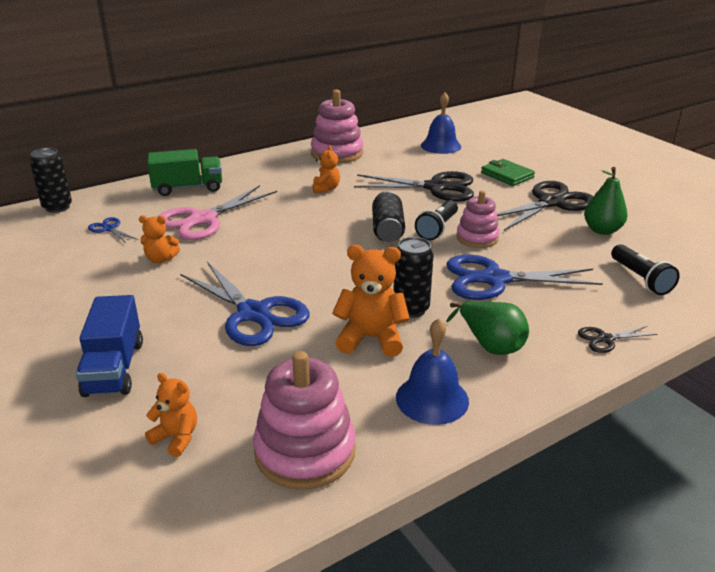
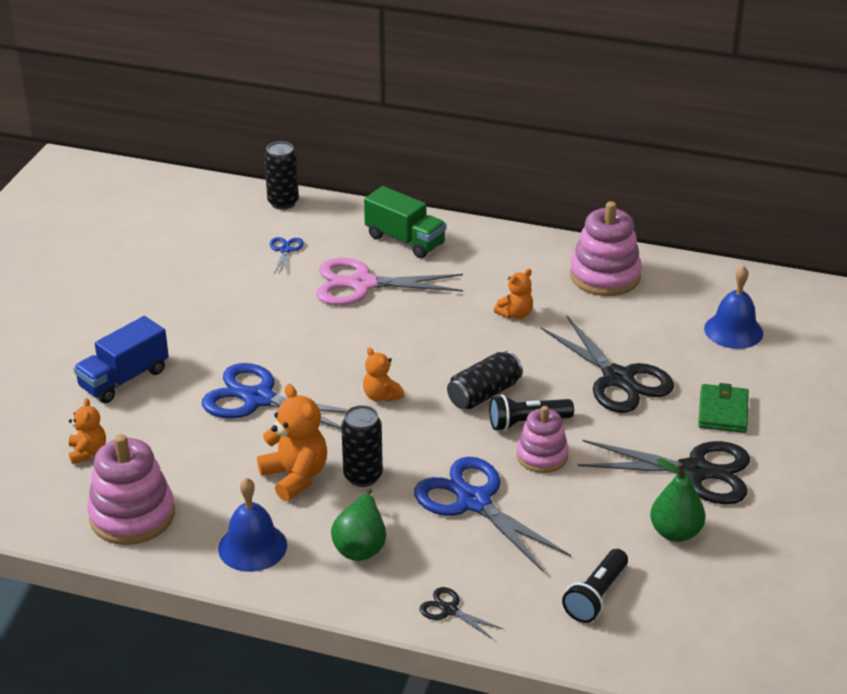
camera: 50 degrees right, 5 degrees up
orange teddy bear [139,215,180,263] -> orange teddy bear moved to [363,347,404,402]
blue scissors [180,262,309,346] -> blue scissors turned 105 degrees clockwise [202,363,348,429]

